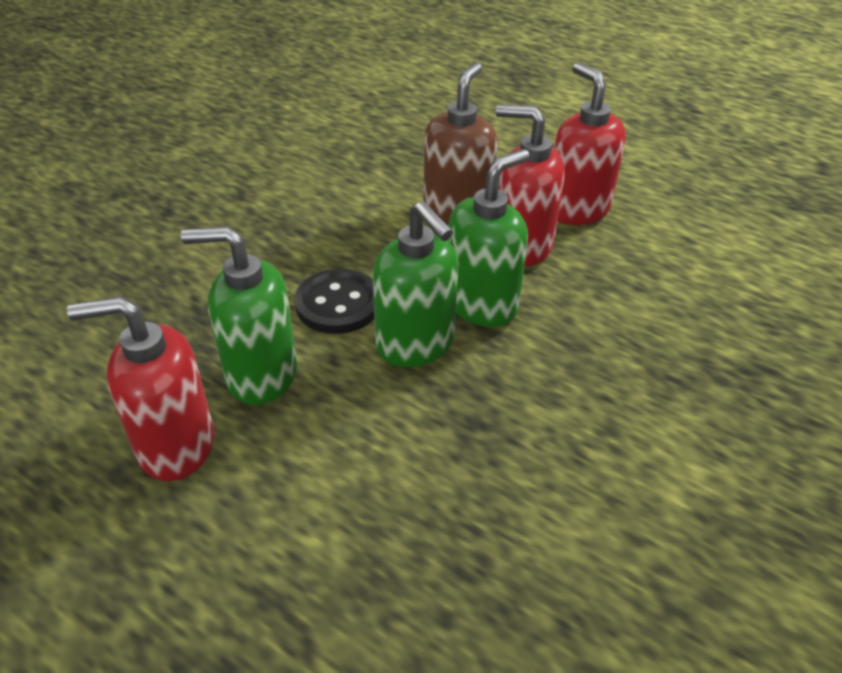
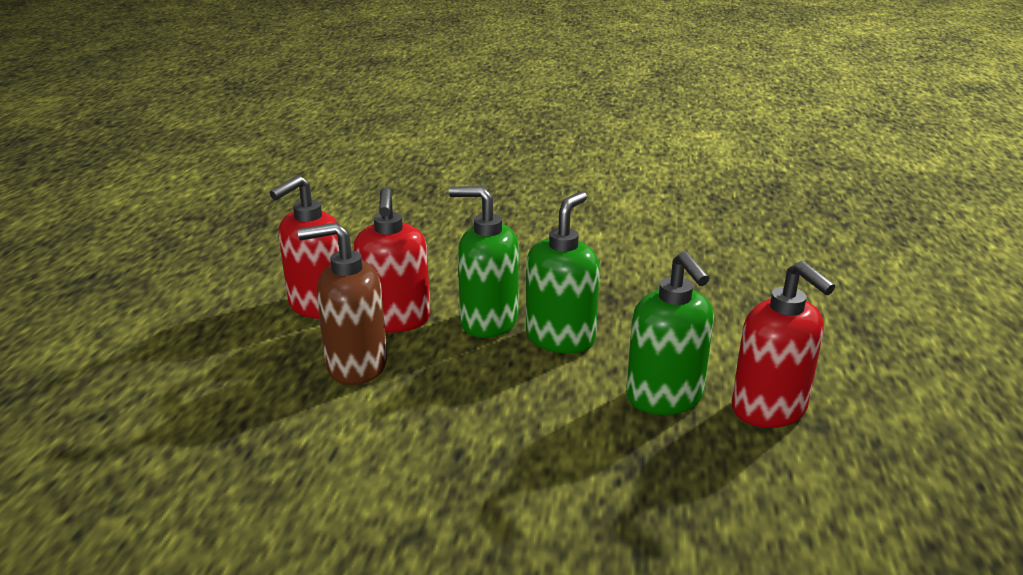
camera: 115 degrees left, 15 degrees down
black button [295,269,374,334] -> none

